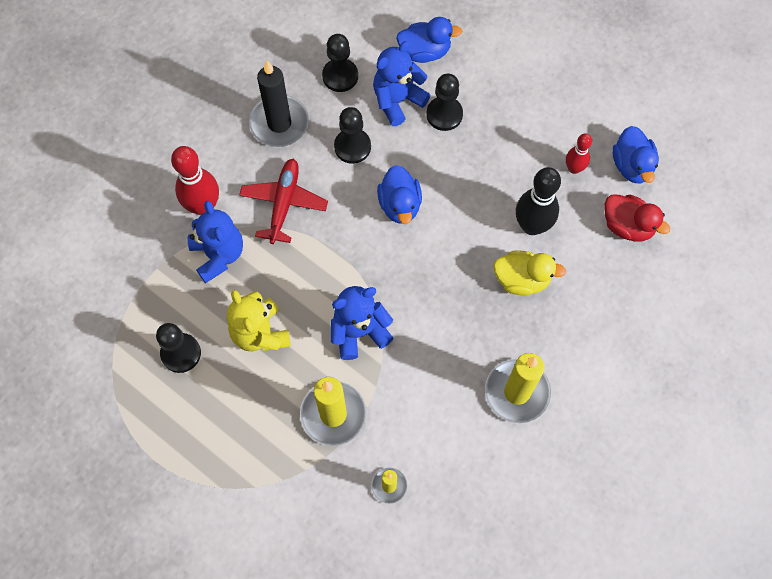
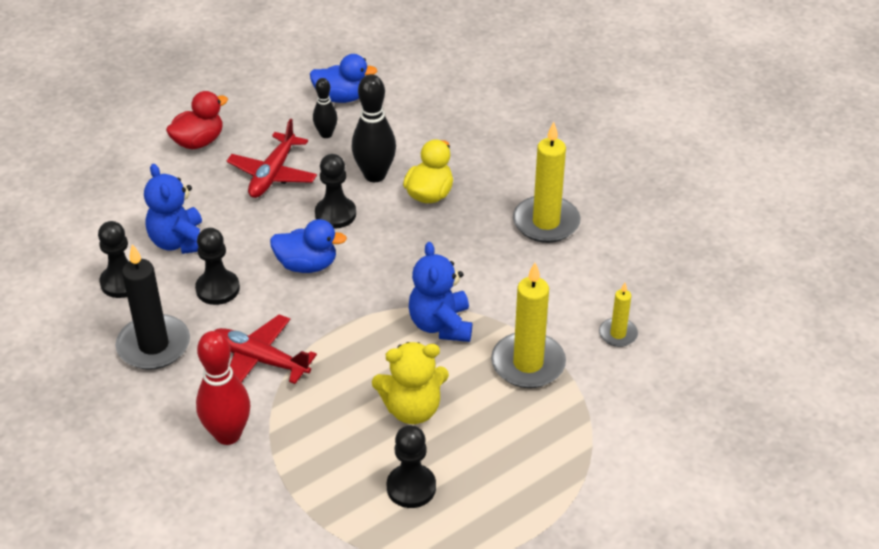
camera: 75 degrees left, 25 degrees down
blue teddy bear [188,201,243,283] -> none
blue duck [396,17,462,63] -> none
black pawn [426,74,463,131] -> black pawn moved to [315,154,356,229]
red bowling pin [566,133,592,174] -> black bowling pin [313,78,338,138]
red duck [604,195,670,242] -> red duck moved to [166,91,228,149]
none -> red plane [227,119,317,198]

